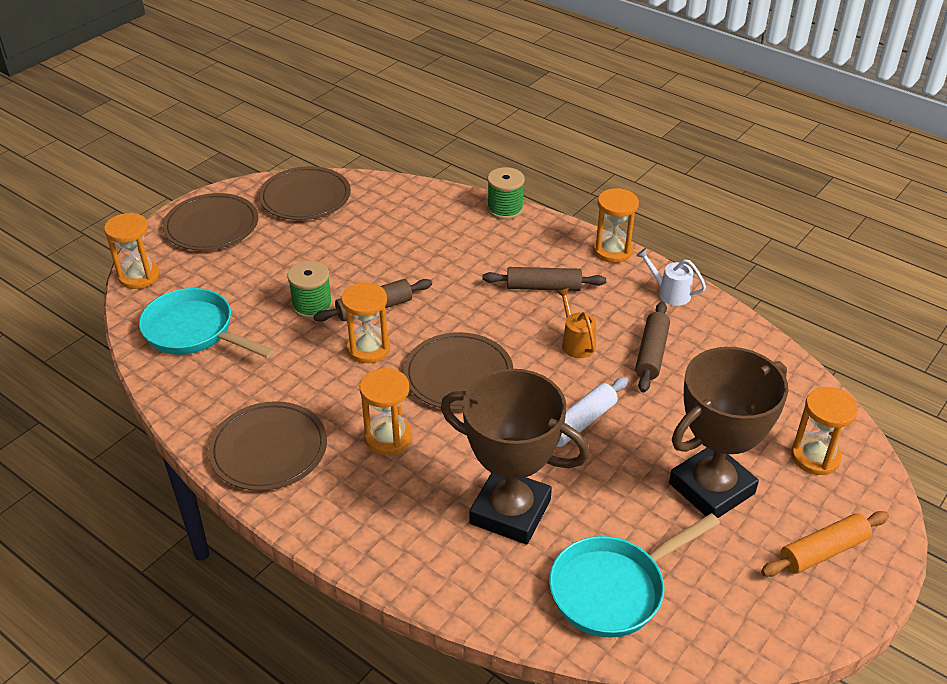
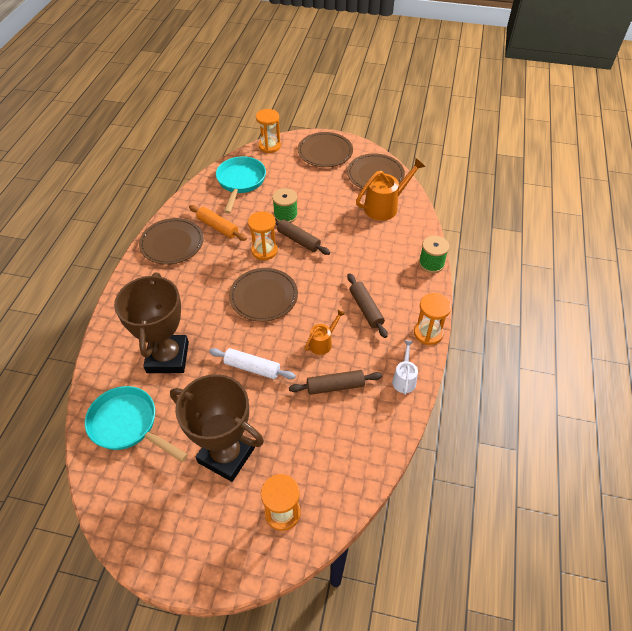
camera: 65 degrees right, 10 degrees up
orange hourglass [360,368,412,455] -> none
orange rolling pin [761,511,889,577] -> orange rolling pin moved to [189,205,247,241]
none -> orange watering can [356,158,425,221]

